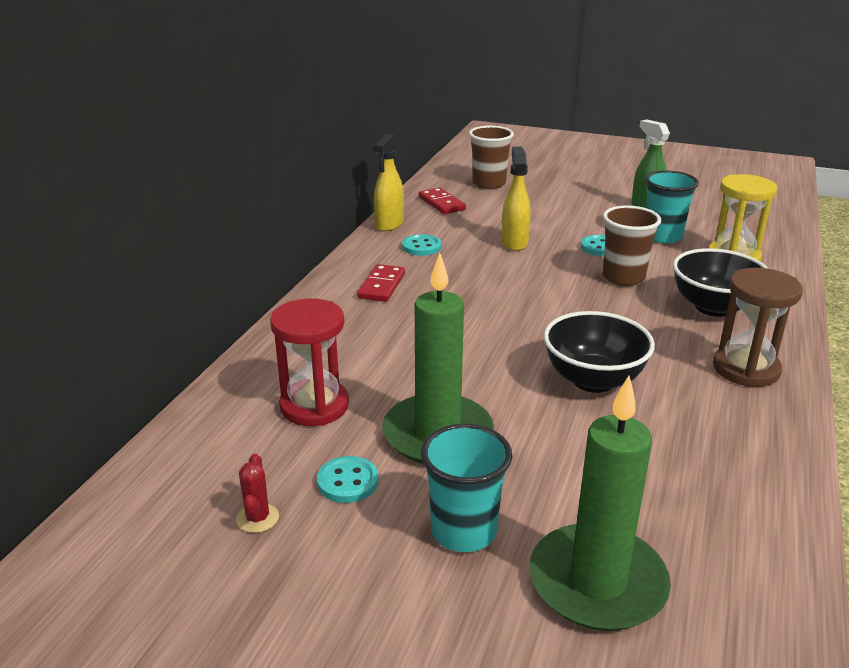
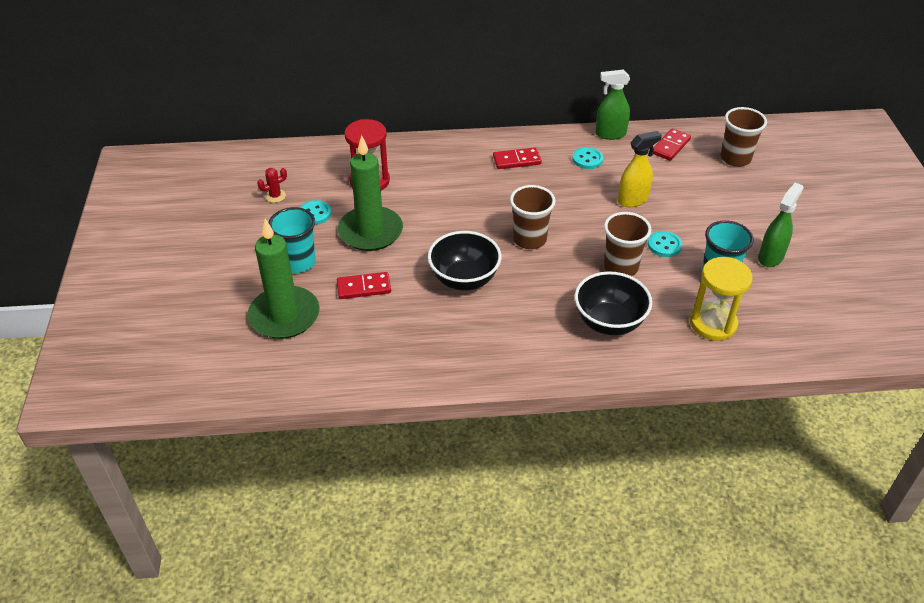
camera: 65 degrees right, 15 degrees up
yellow spray bottle [373,134,404,231] -> green spray bottle [595,70,630,140]
brown hourglass [713,268,803,387] -> none
none -> red domino [337,272,391,299]
none -> brown cup [510,185,556,249]

